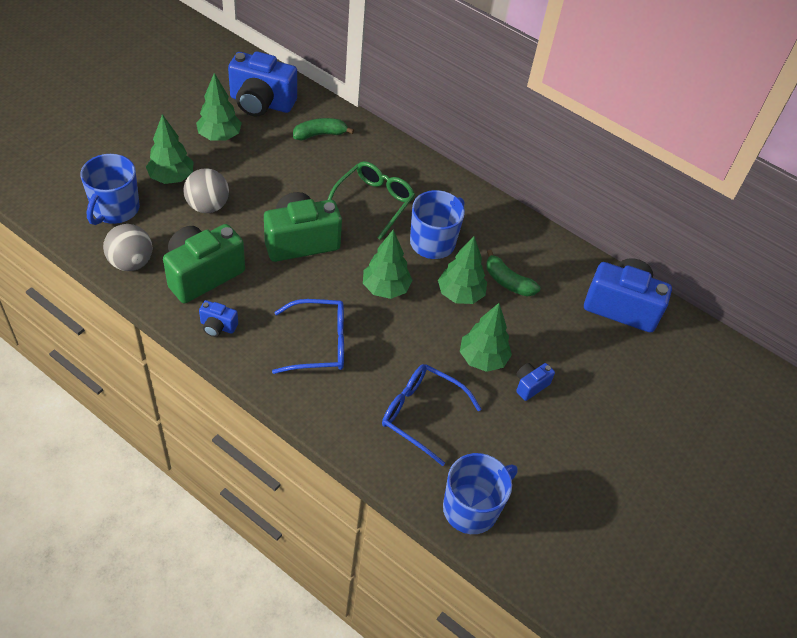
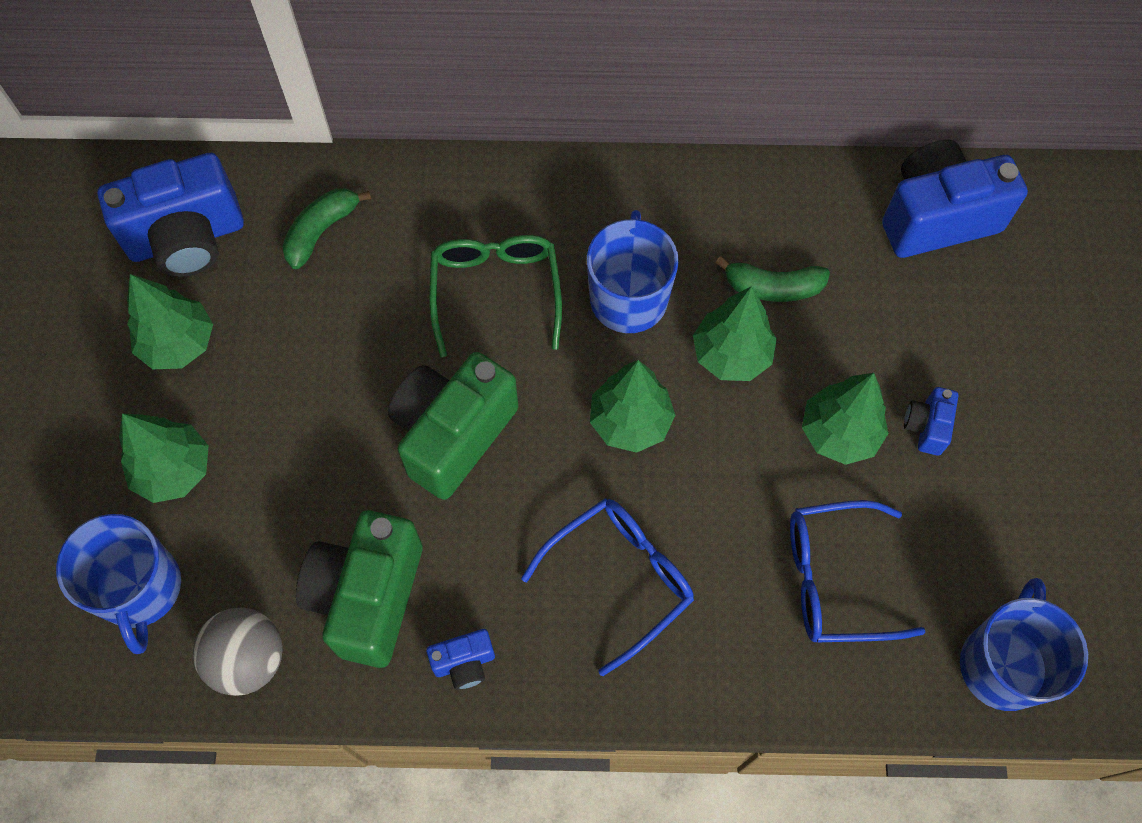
camera: 30 degrees left, 15 degrees up
grey ball [183,168,229,213] -> none

